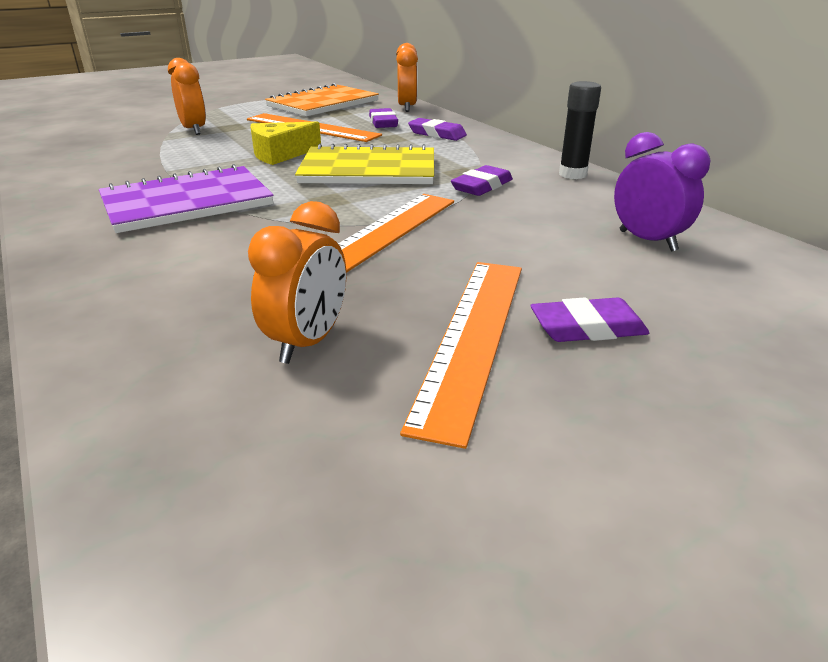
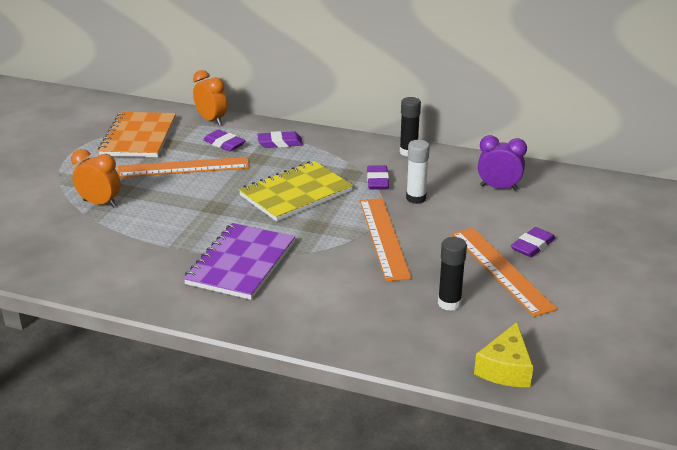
camera: 40 degrees left, 0 degrees up
orange clock [248,201,346,364] -> black glue stick [438,237,467,311]
yellow cheese [251,122,321,165] -> yellow cheese moved to [474,322,533,387]
none -> white glue stick [406,140,430,204]

